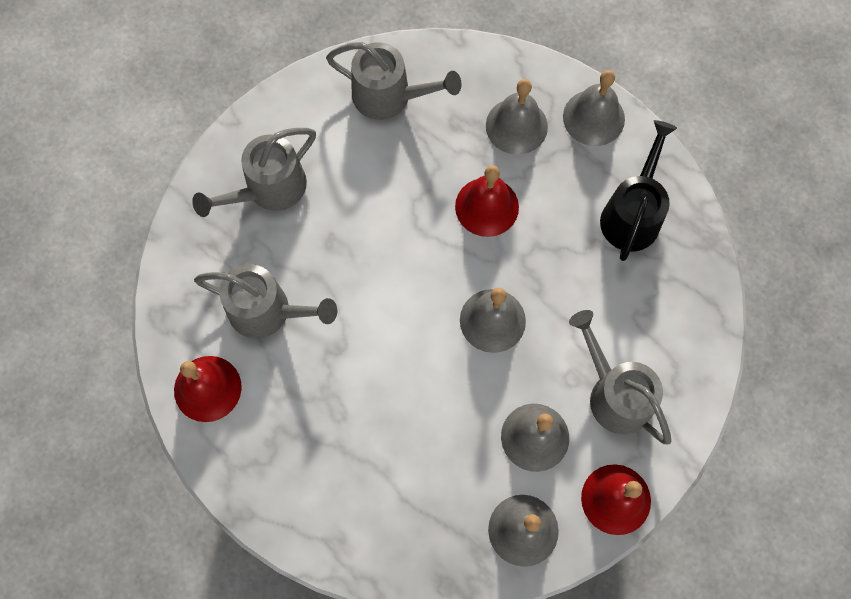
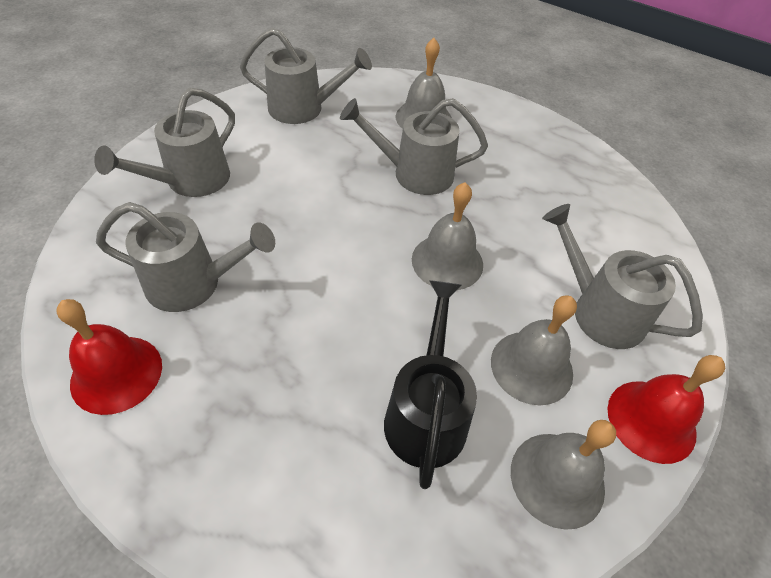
camera: 15 degrees left, 20 degrees down
red bell [455,165,519,237] -> grey watering can [340,98,488,195]
grey bell [563,70,625,146] -> none
black watering can [600,120,677,261] -> black watering can moved to [384,280,477,489]

